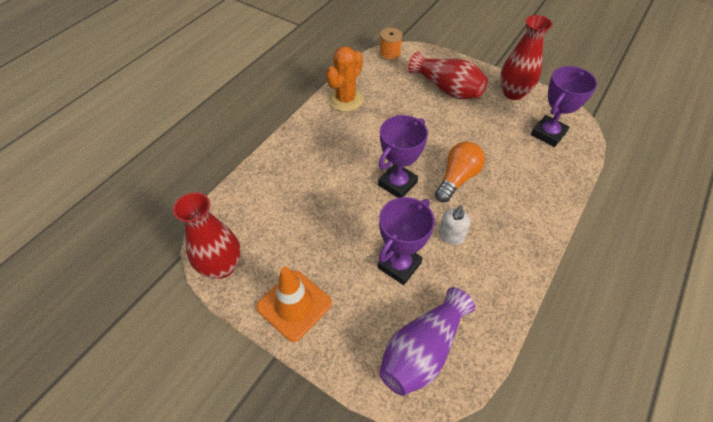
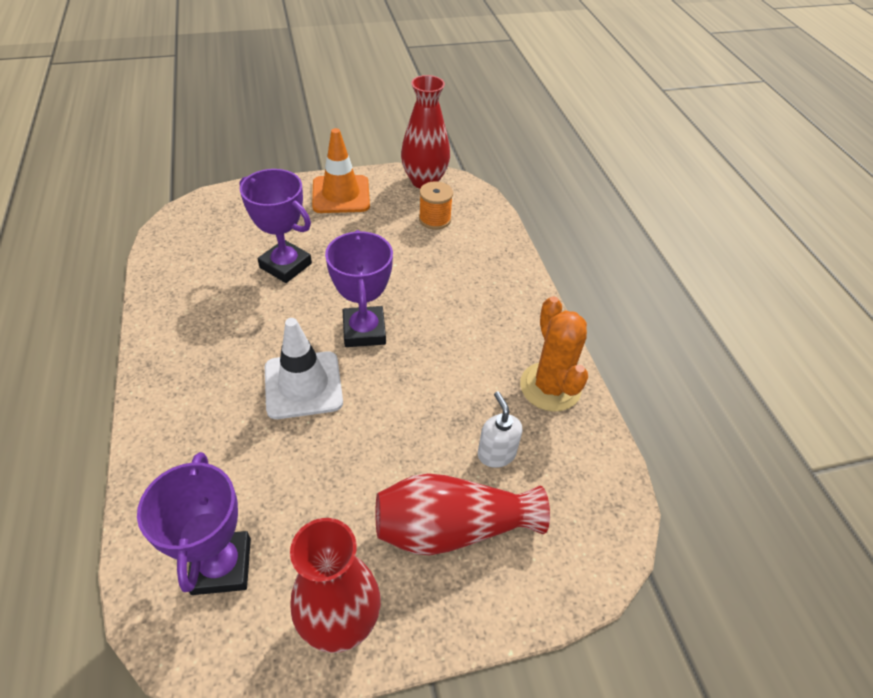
camera: 130 degrees right, 5 degrees down
purple trophy [377,197,435,285] -> purple trophy turned 45 degrees counterclockwise [239,169,312,283]
orange spool [379,28,403,61] -> orange spool moved to [419,181,453,230]
purple vase [379,287,475,396] -> none
orange light bulb [435,142,485,202] -> white traffic cone [265,318,343,419]
white soap dispenser [439,206,471,245] -> white soap dispenser moved to [478,391,522,468]

